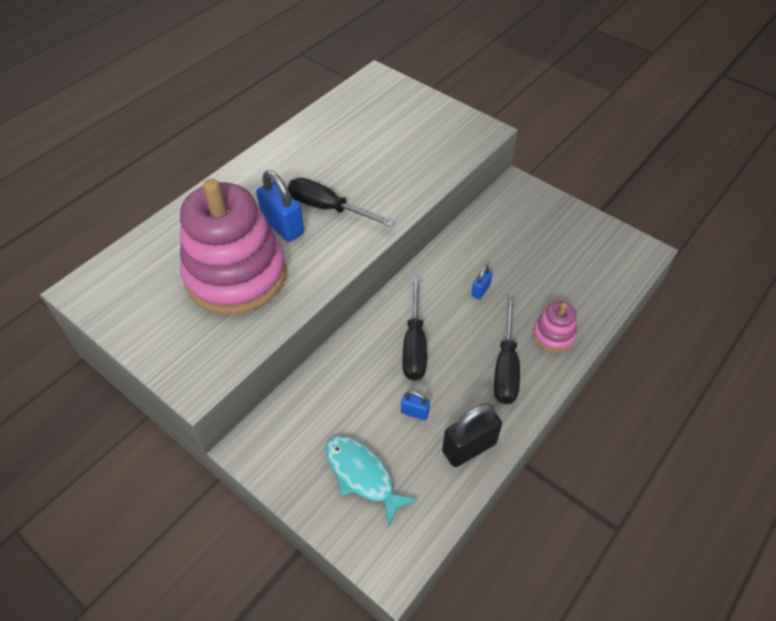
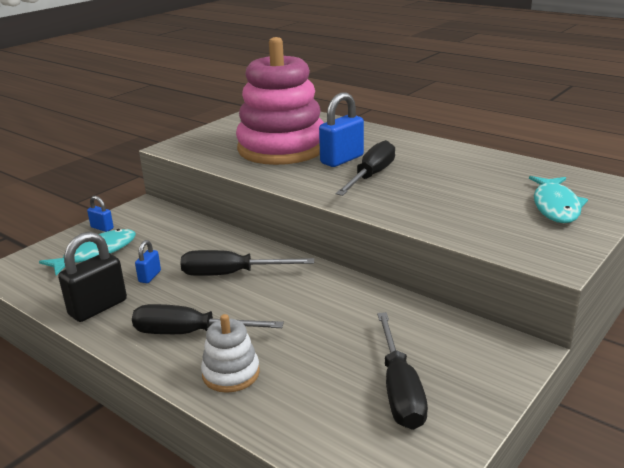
camera: 90 degrees right, 25 degrees down
black padlock [442,403,502,467] -> black padlock turned 75 degrees clockwise [58,232,127,322]
blue padlock [471,265,493,300] -> blue padlock moved to [87,196,114,232]
pink stacking toy [533,301,577,353] -> white stacking toy [201,314,260,393]
none -> black screwdriver [377,312,428,430]
none -> turquoise fish [529,176,588,223]

